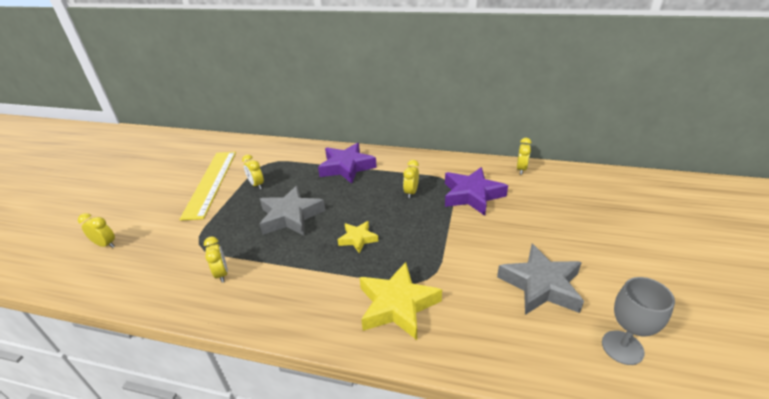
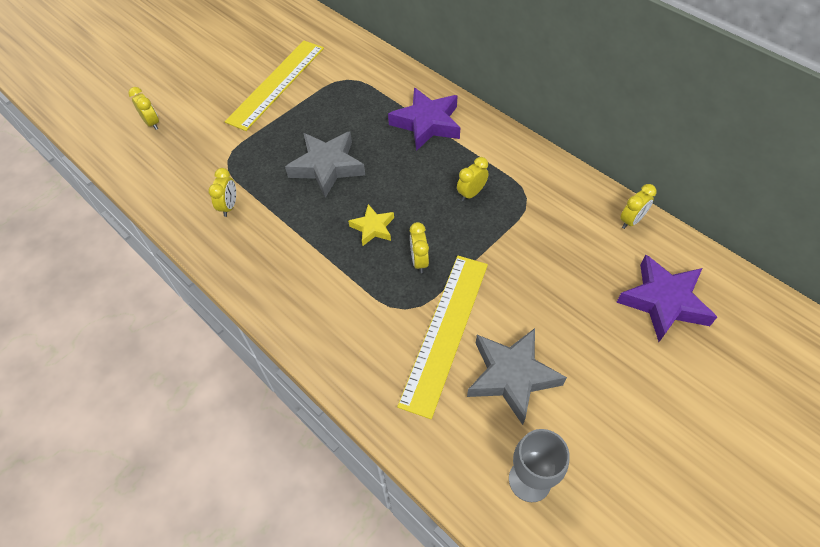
camera: 30 degrees right, 20 degrees up
yellow clock [242,154,264,189] -> yellow clock moved to [410,222,429,273]
yellow star [359,262,442,340] -> none
purple star [445,167,508,216] -> purple star moved to [616,255,717,342]
none -> yellow ruler [397,256,488,419]

